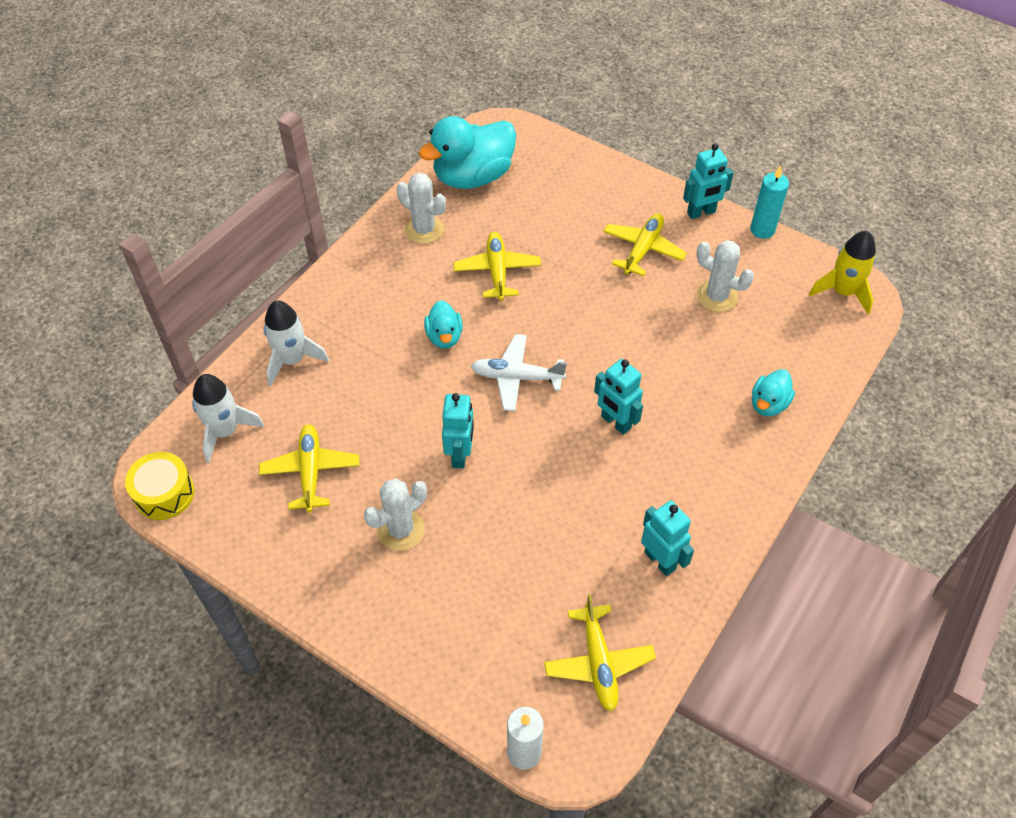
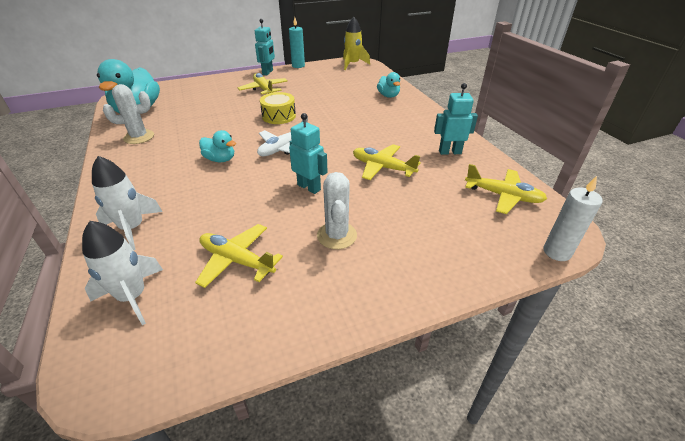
camera: 55 degrees left, 15 degrees down
yellow drum [125,452,195,520] -> yellow drum moved to [260,92,296,124]
yellow plane [453,232,541,301] -> yellow plane moved to [353,144,421,180]
turquoise robot [594,359,643,435] -> none
white cactus [696,240,754,312] -> none

